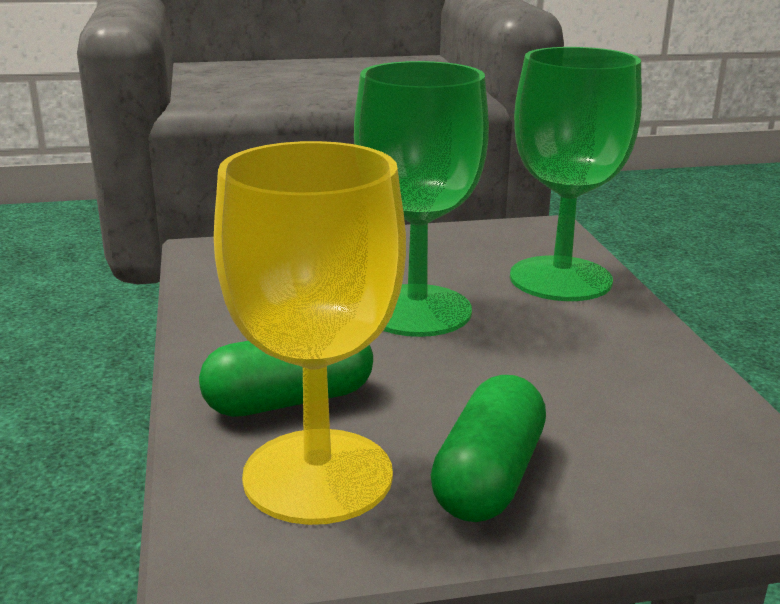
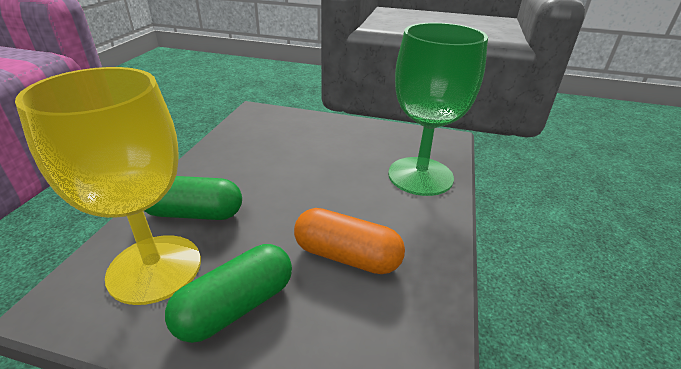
camera: 25 degrees right, 10 degrees up
green goblet [354,61,489,337] -> none
none -> orange capsule [294,208,405,274]

